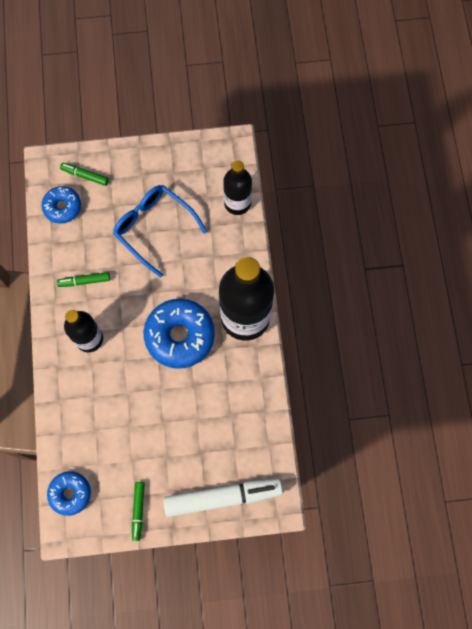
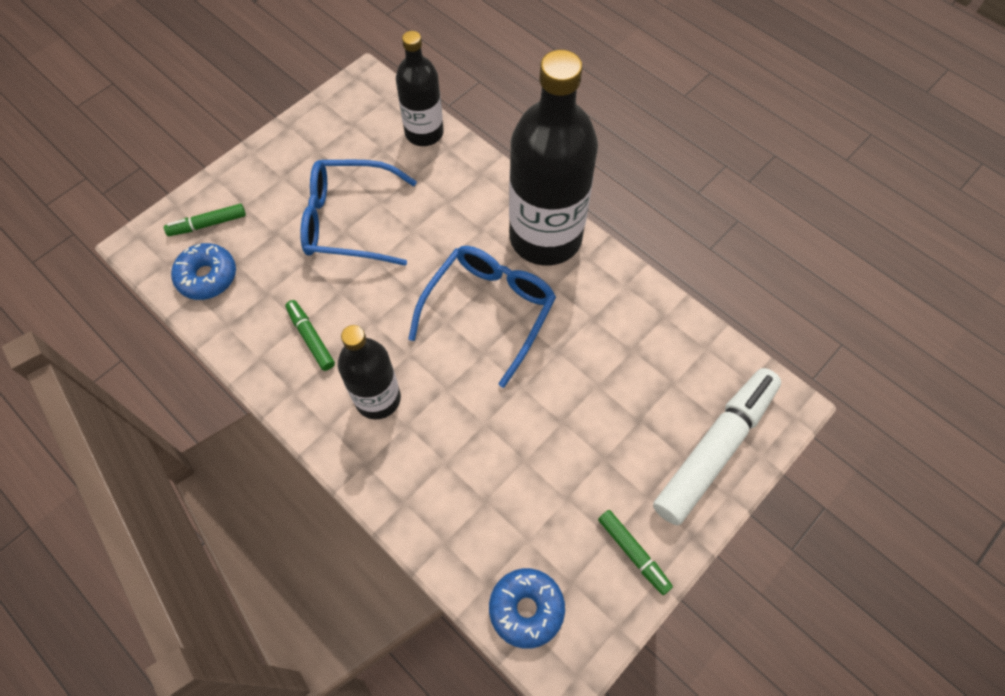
camera: 40 degrees left, 10 degrees down
green marker [57,272,110,287] -> green marker turned 105 degrees clockwise [285,300,335,371]
blue donut [144,299,215,369] -> blue glasses [408,246,556,388]

